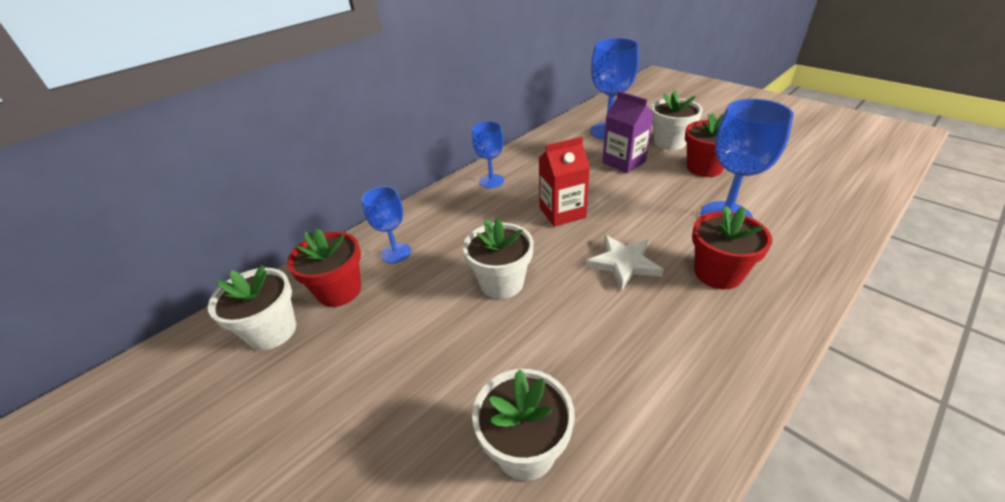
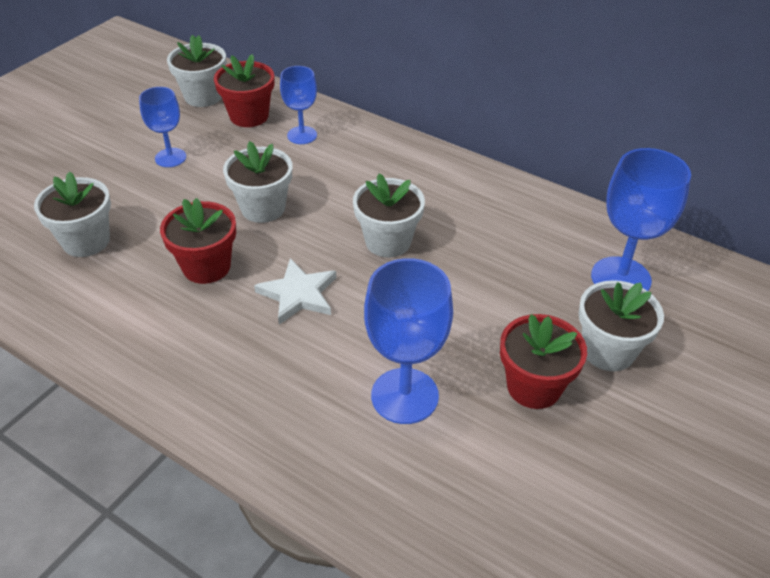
camera: 75 degrees right, 5 degrees up
blue goblet [472,121,504,188] -> blue goblet moved to [139,87,186,167]
red carton [539,137,590,227] -> white flower pot [353,173,425,257]
purple carton [602,91,653,173] -> none
red flower pot [692,206,772,289] -> red flower pot moved to [160,198,236,284]

